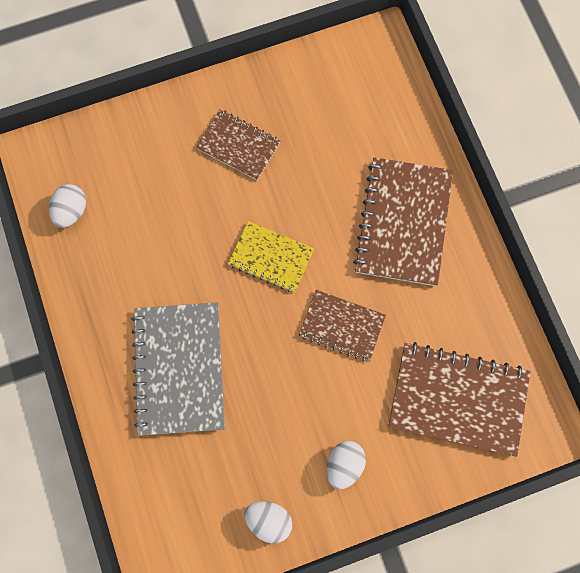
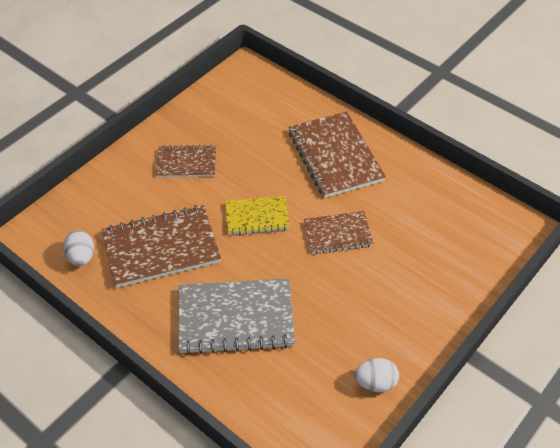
camera: 30 degrees left, 25 degrees down
grey notebook [131,302,225,436] -> grey notebook turned 60 degrees counterclockwise [179,278,295,355]
white egg [326,441,366,490] -> none
brown notebook [388,342,531,457] -> brown notebook moved to [102,205,221,288]

